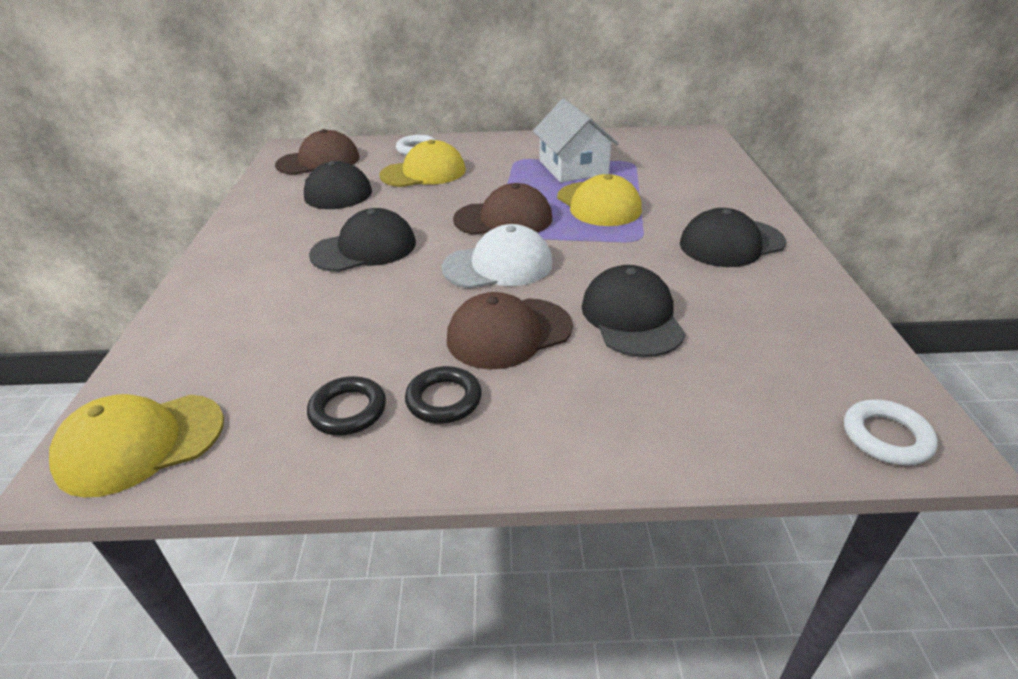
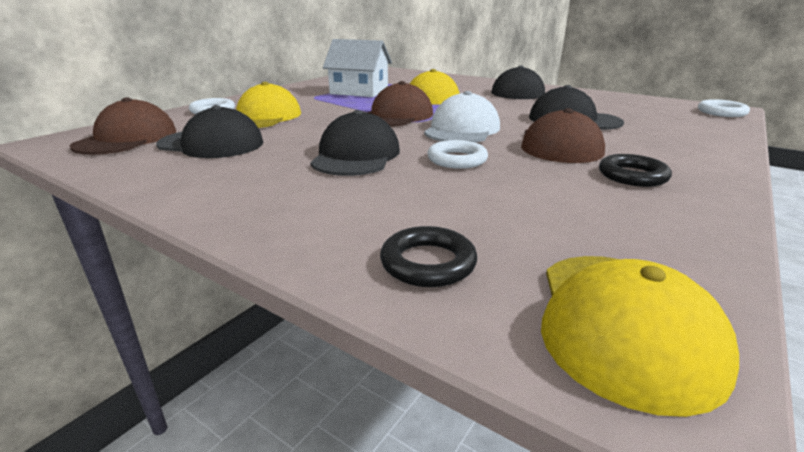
camera: 55 degrees left, 10 degrees down
black ring [307,376,386,436] -> black ring moved to [380,226,477,287]
none -> white ring [427,140,488,169]

